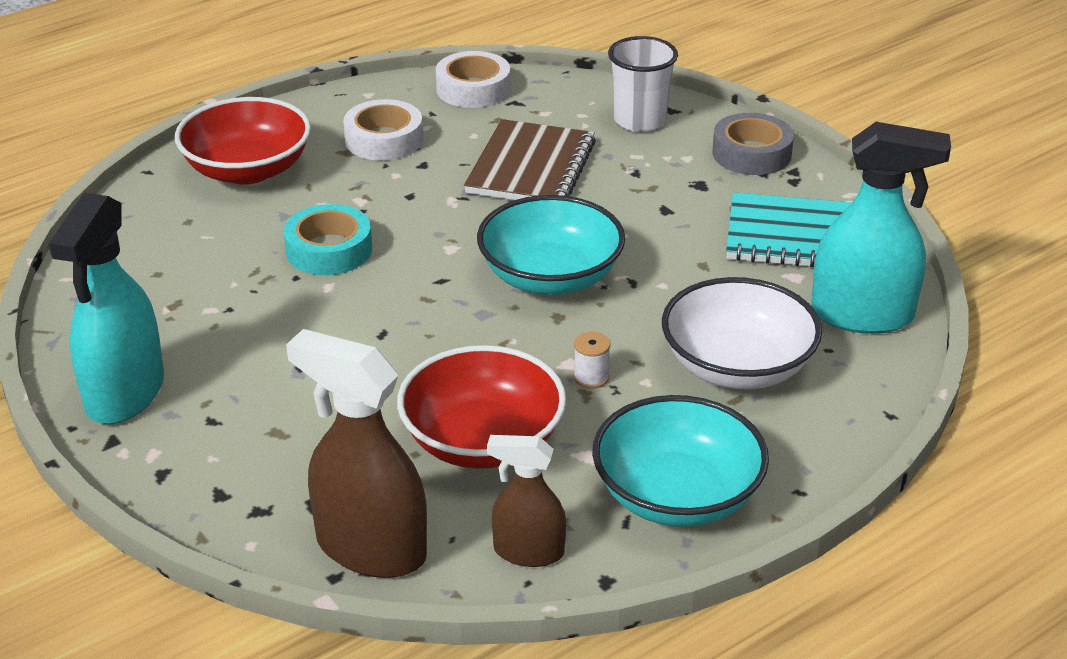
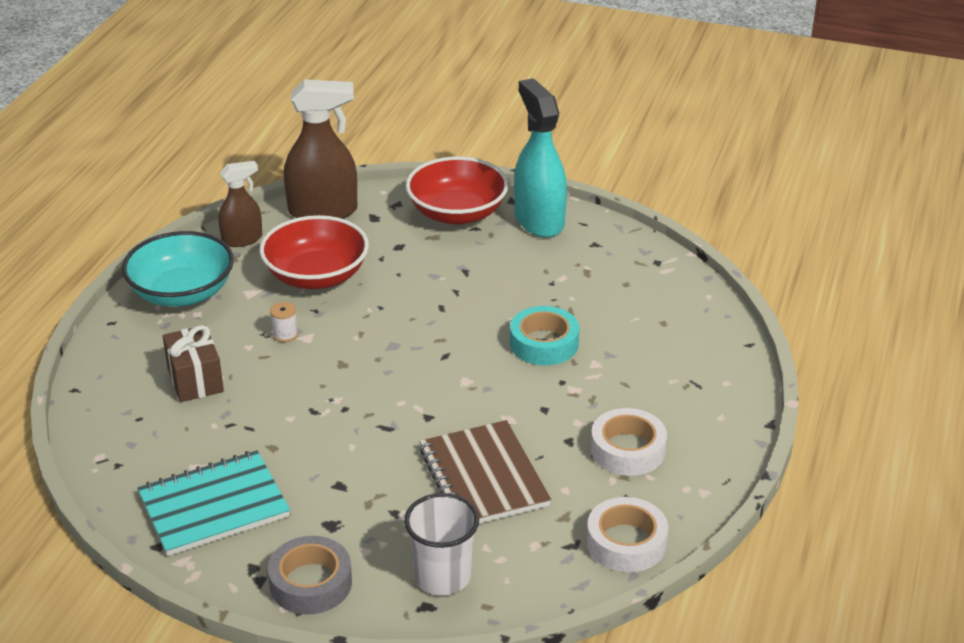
camera: 145 degrees right, 0 degrees up
red bowl [175,97,311,184] -> red bowl moved to [406,156,509,225]
turquoise bowl [477,195,625,295] -> none
white bowl [662,277,822,389] -> brown gift [163,325,224,402]
turquoise spray bottle [811,122,951,334] -> none

